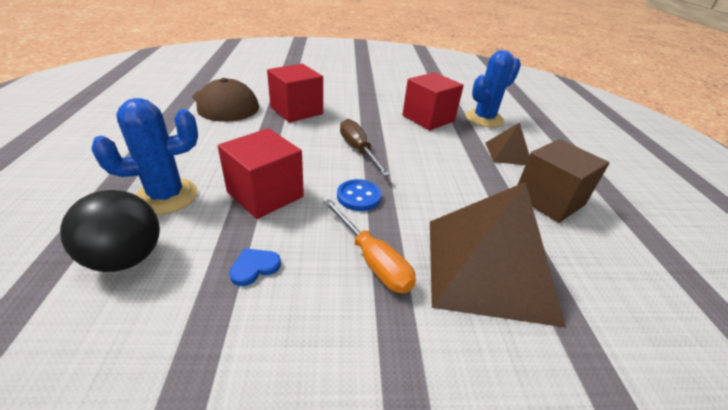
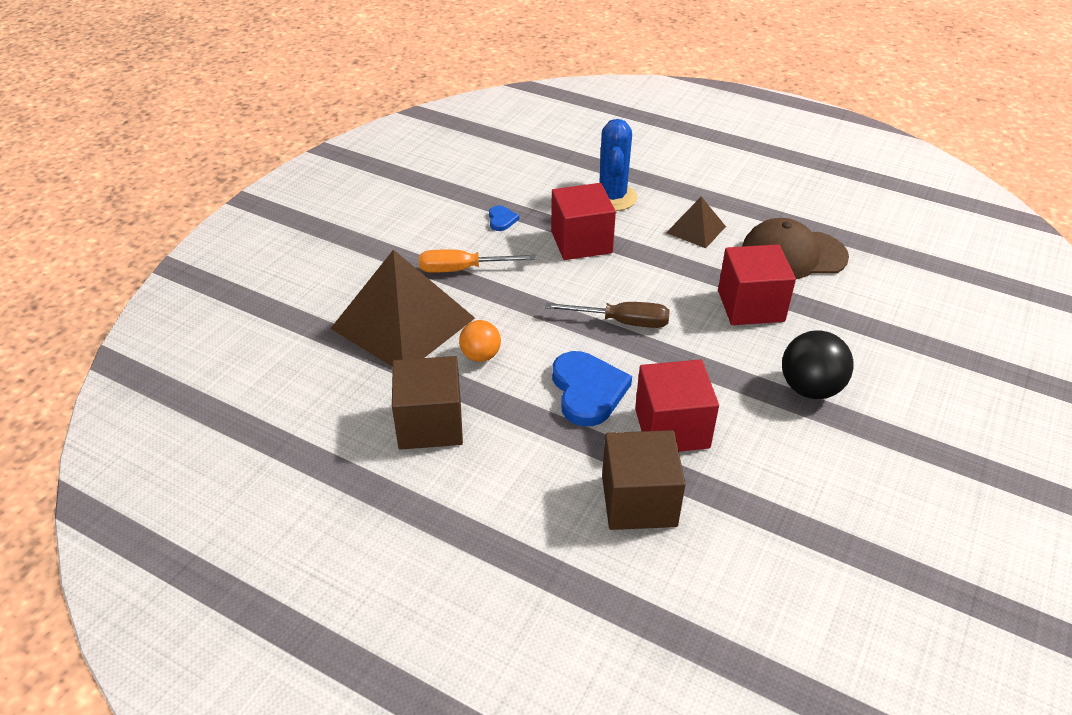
camera: 125 degrees right, 5 degrees up
black ball [60,190,160,272] -> black ball moved to [782,330,854,399]
blue button [337,179,381,211] -> none
blue cactus [466,50,521,127] -> brown cube [602,430,686,530]
brown pyramid [486,122,529,165] -> brown pyramid moved to [666,197,726,248]
none -> orange ball [459,320,501,362]
none -> blue heart [552,351,632,426]

